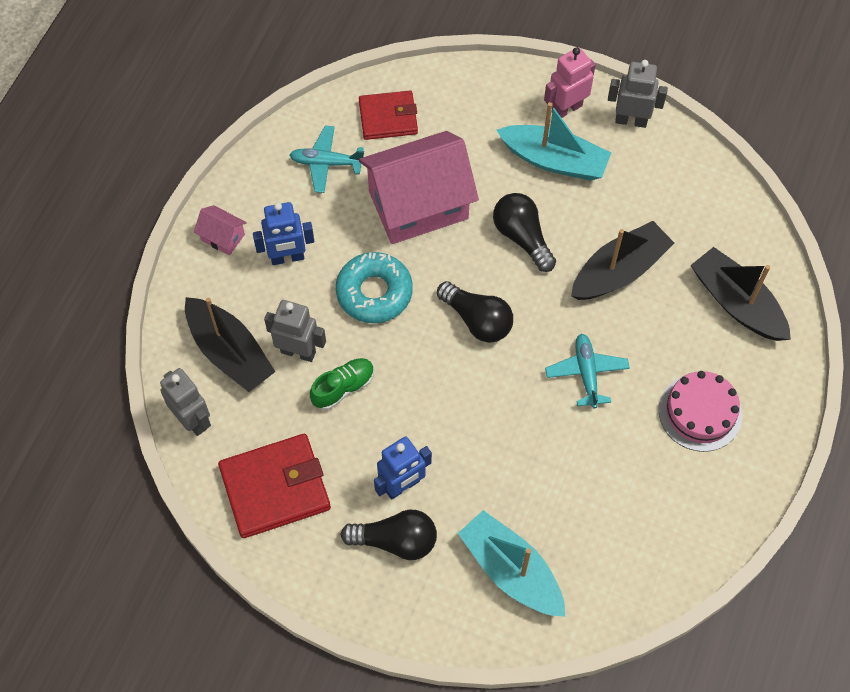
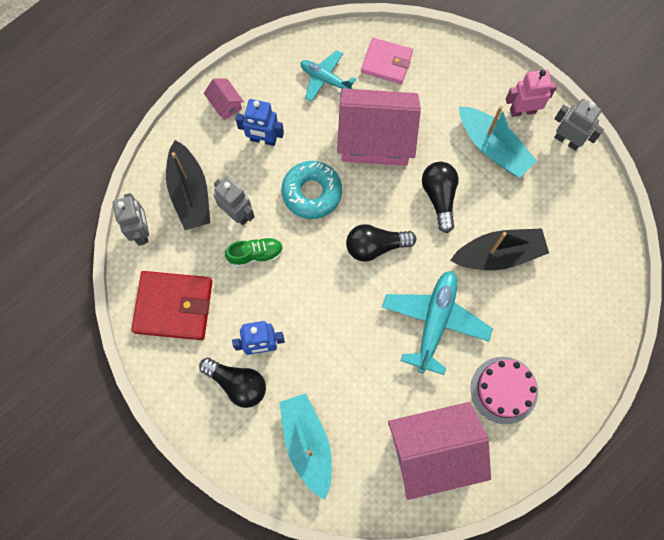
camera: 25 degrees right, 10 degrees up
red wallet [359,91,418,140] -> pink wallet [361,38,413,84]
black light bulb [437,281,513,343] -> black light bulb turned 105 degrees clockwise [346,224,416,262]
turquoise plane [545,334,630,409] -> turquoise plane [382,271,493,375], size x1.65
black boat [691,247,791,341] -> none
none -> pink house [388,402,491,500]

